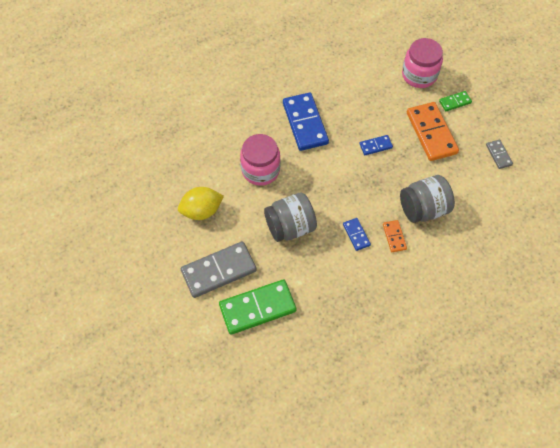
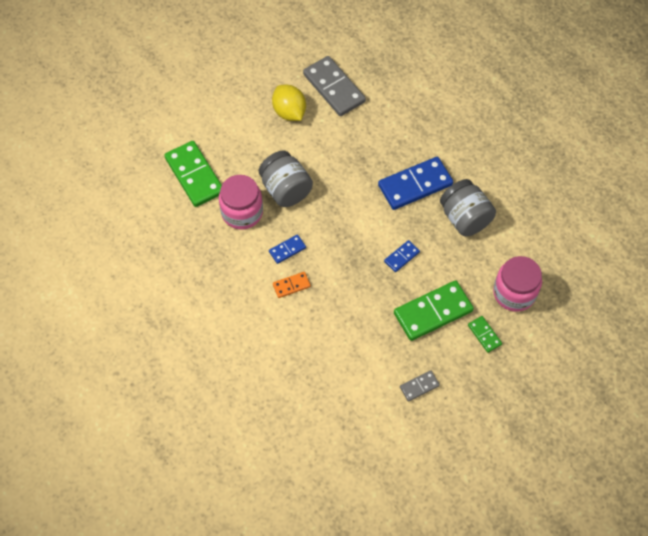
camera: 80 degrees right, 0 degrees up
grey domino [181,241,257,298] -> grey domino moved to [303,56,366,116]
pink jar [240,134,280,186] -> pink jar moved to [219,175,263,229]
blue domino [360,135,393,155] -> blue domino turned 75 degrees clockwise [384,240,420,272]
grey jar [400,175,455,223] -> grey jar moved to [440,179,496,236]
orange domino [407,102,459,161] -> green domino [394,280,474,341]

